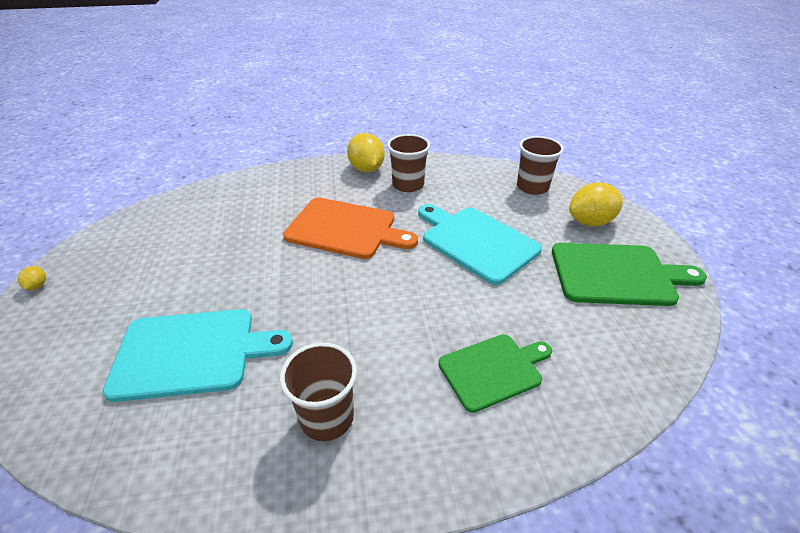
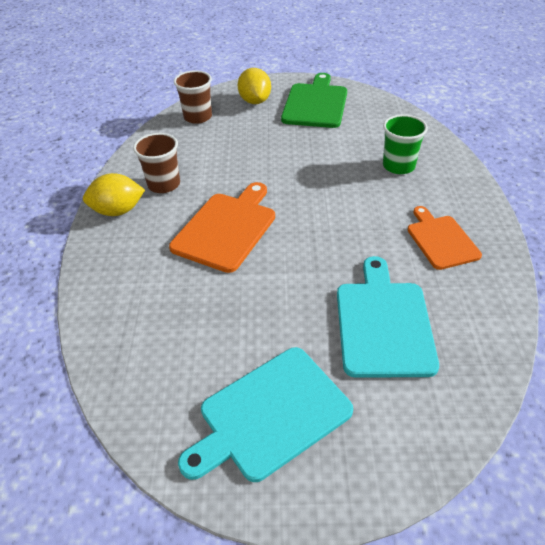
camera: 80 degrees left, 5 degrees up
yellow lemon [18,266,46,290] -> none
brown cup [280,343,357,441] -> orange cutting board [408,206,482,270]
turquoise cutting board [418,204,542,285] -> turquoise cutting board moved to [178,347,353,482]
green cutting board [438,334,552,413] -> green cup [383,115,428,174]

